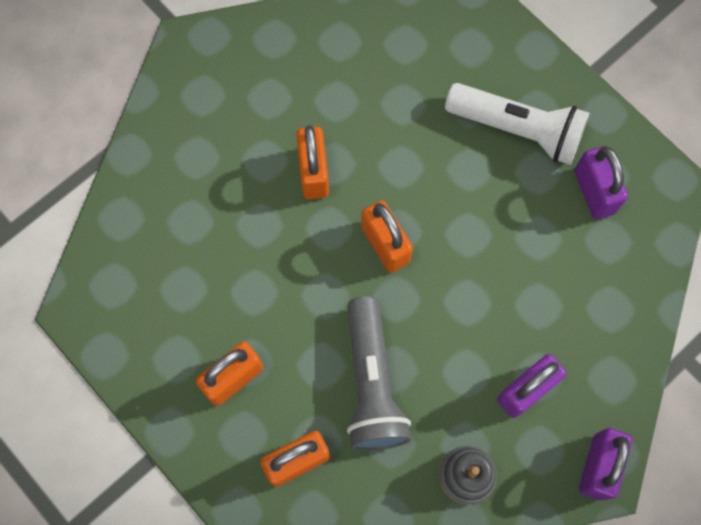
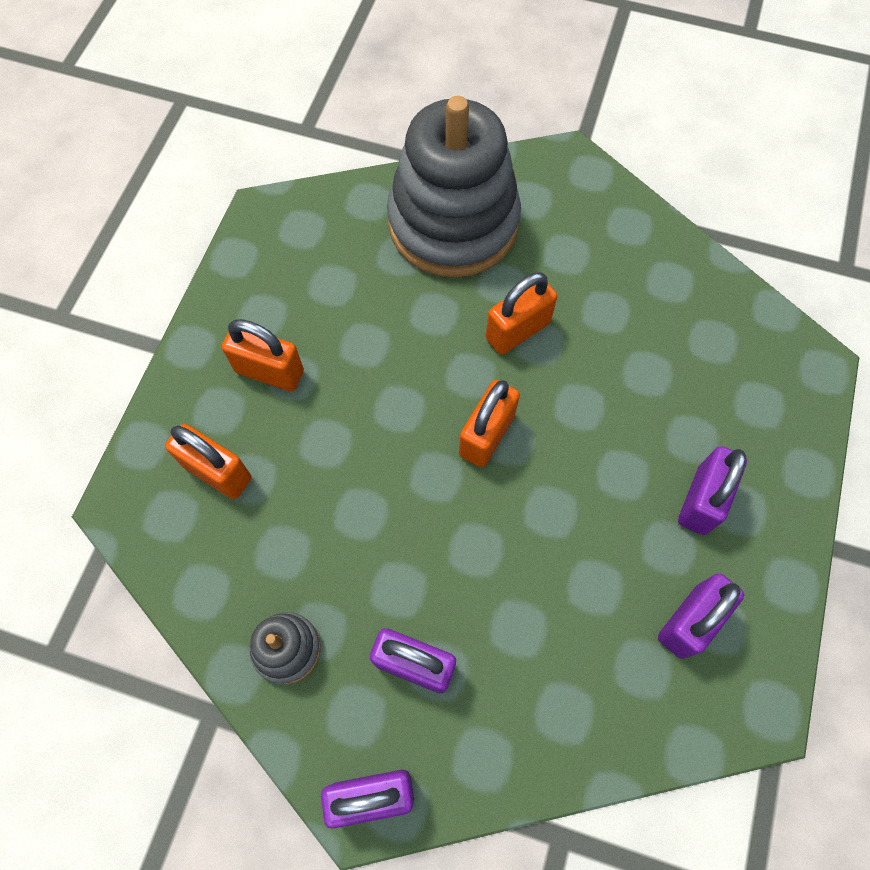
camera: 60 degrees right, 5 degrees down
grey flashlight [347,296,411,451] -> none
white flashlight [445,83,590,165] -> purple padlock [678,446,747,535]
none -> grey stacking toy [387,96,521,278]

